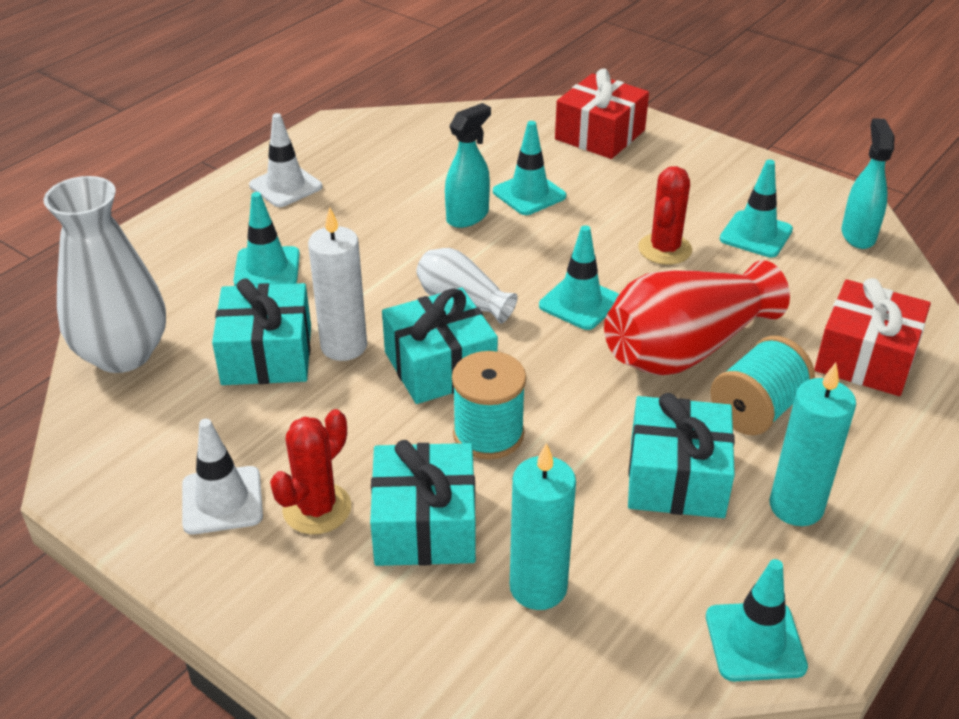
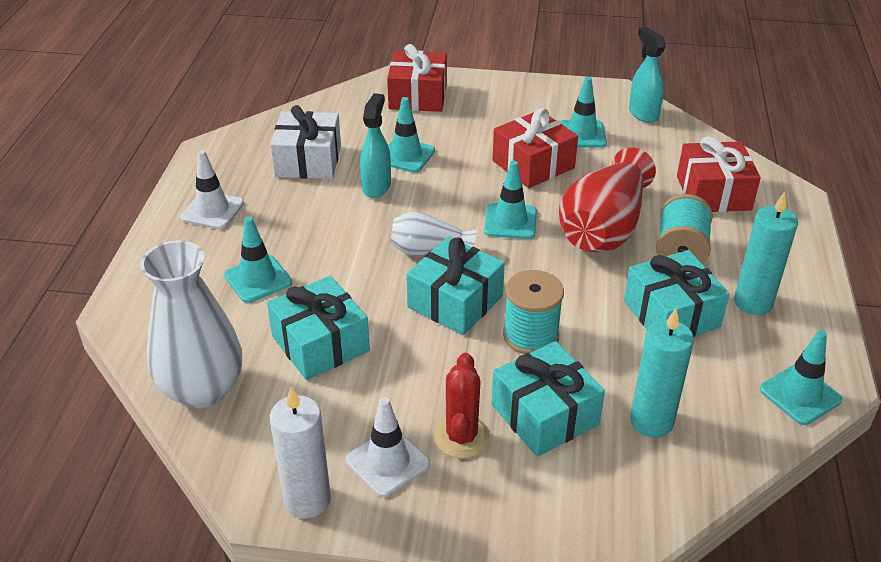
camera: 30 degrees left, 0 degrees up
white candle [308,207,367,361] -> white candle moved to [270,387,331,519]
red cactus [638,166,692,265] -> red gift [493,108,578,188]
none -> white gift [270,105,341,179]

